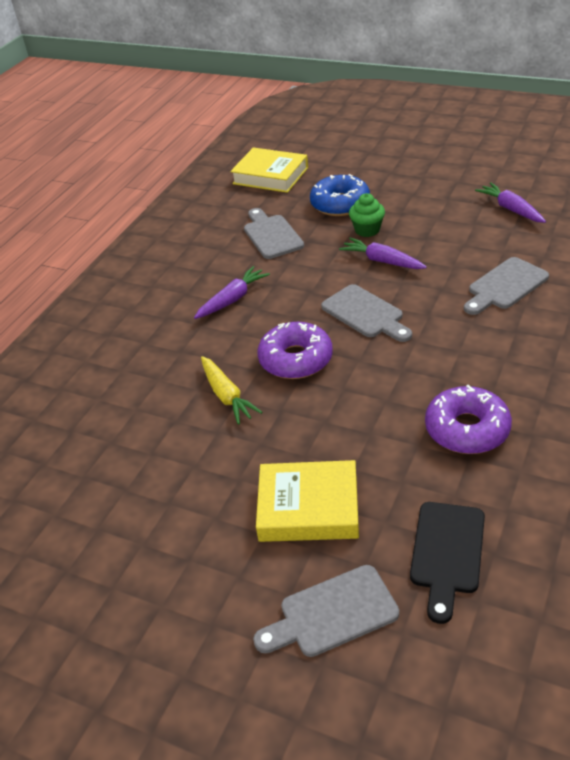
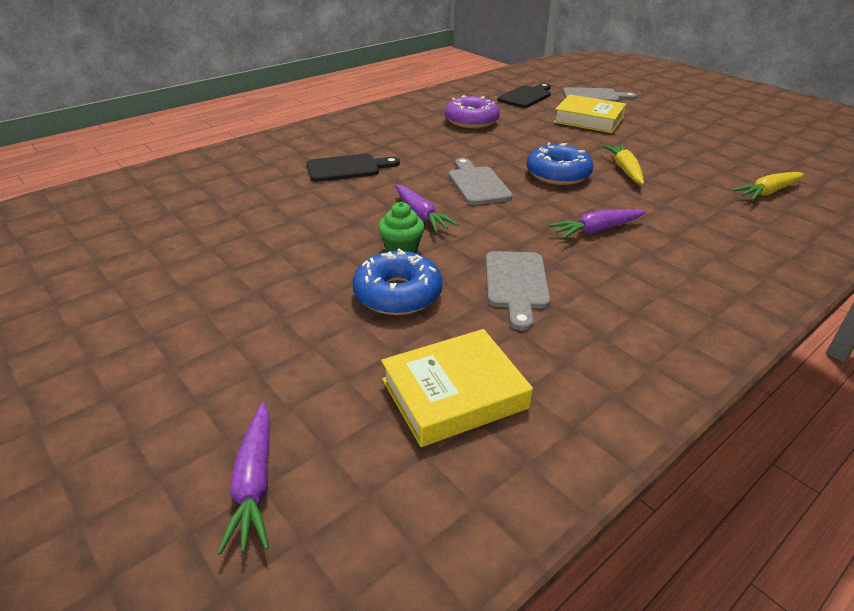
camera: 160 degrees left, 5 degrees down
yellow book [231,147,308,193] -> yellow book turned 75 degrees counterclockwise [381,329,533,447]
purple donut [257,322,333,379] -> blue donut [527,143,593,185]
grey cutting board [464,257,549,315] -> black cutting board [307,154,400,182]
purple carrot [475,182,546,223] -> purple carrot moved to [217,402,270,555]
none -> yellow carrot [732,172,804,200]

